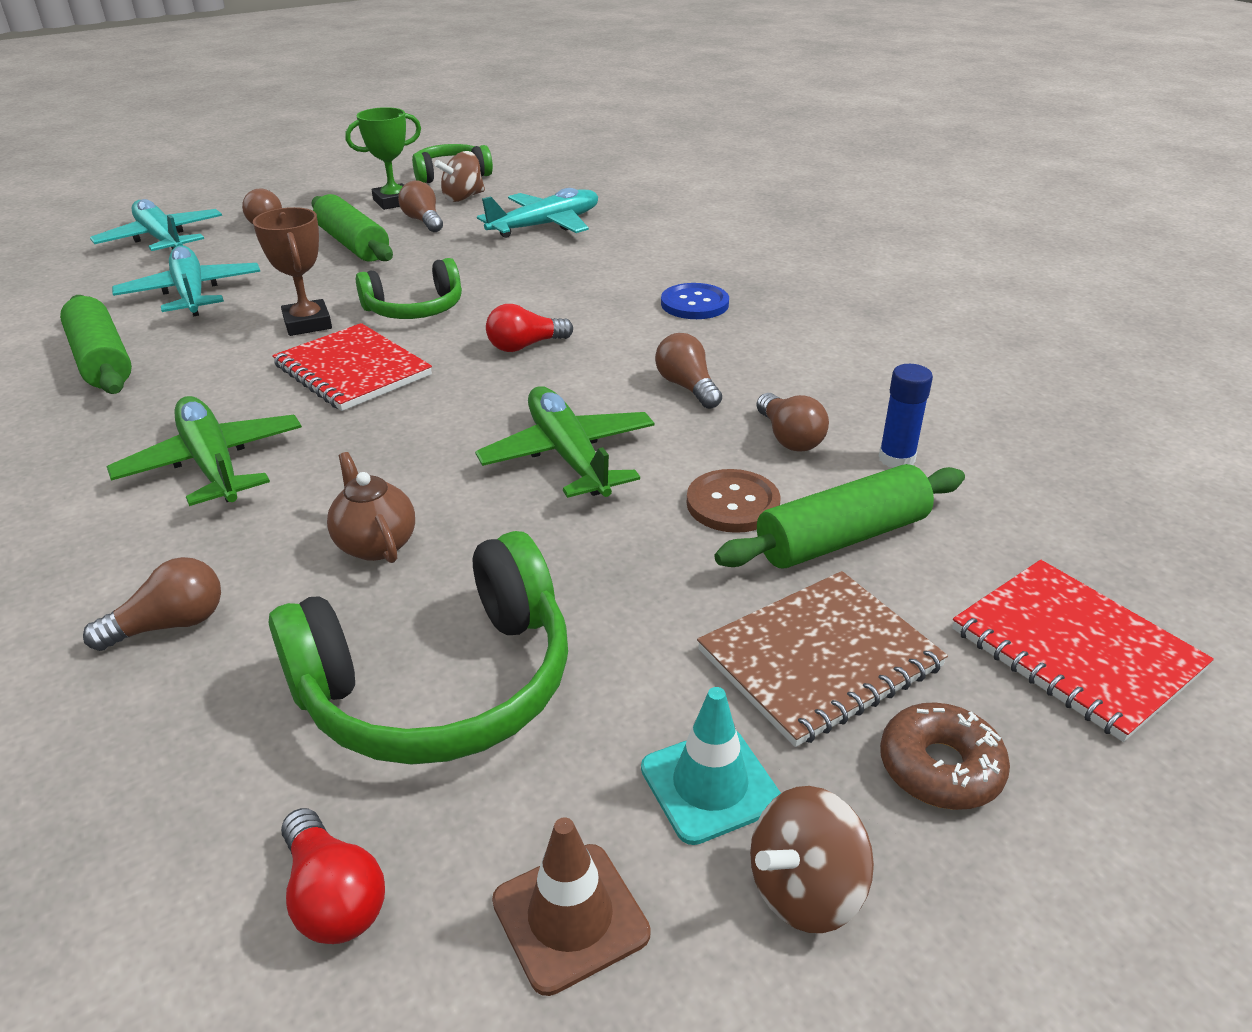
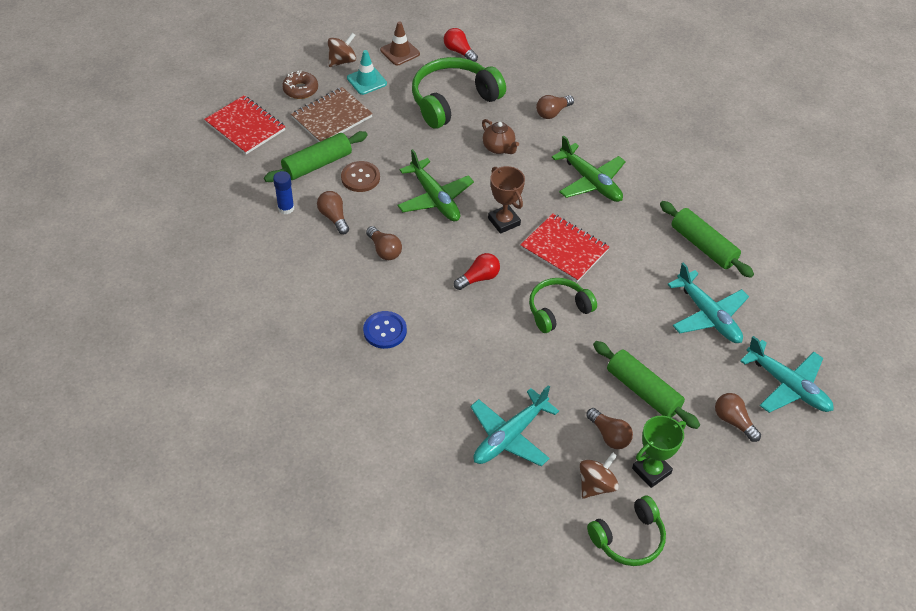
camera: 170 degrees right, 15 degrees up
brown trophy [253,207,332,336] -> brown trophy moved to [488,166,525,234]

